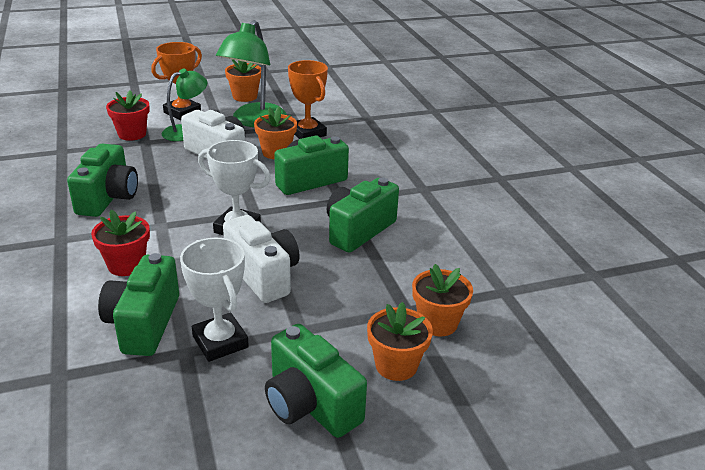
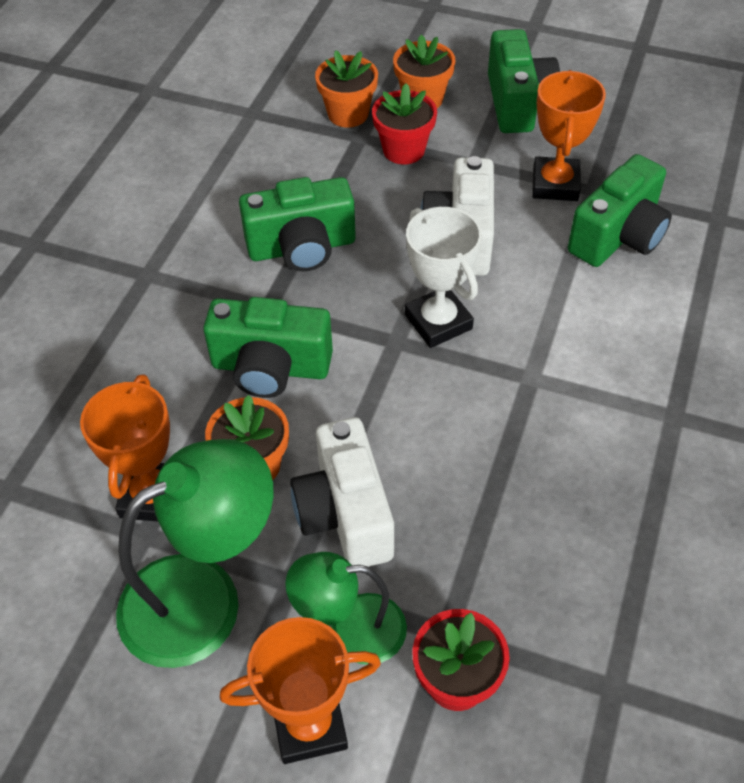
camera: 140 degrees left, 20 degrees up
green camera [67,144,138,217] -> none
red flower pot [91,210,150,276] -> red flower pot moved to [372,84,437,164]
white trophy [180,238,249,362] -> orange trophy [532,70,606,201]
orange flower pot [225,59,261,102] -> none

